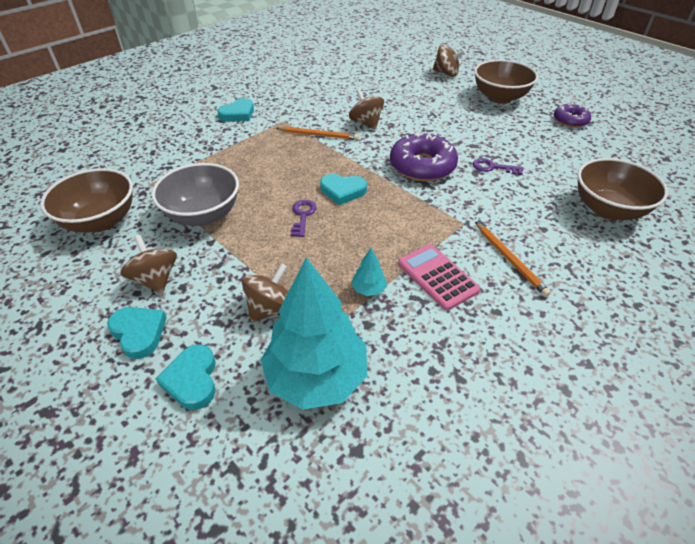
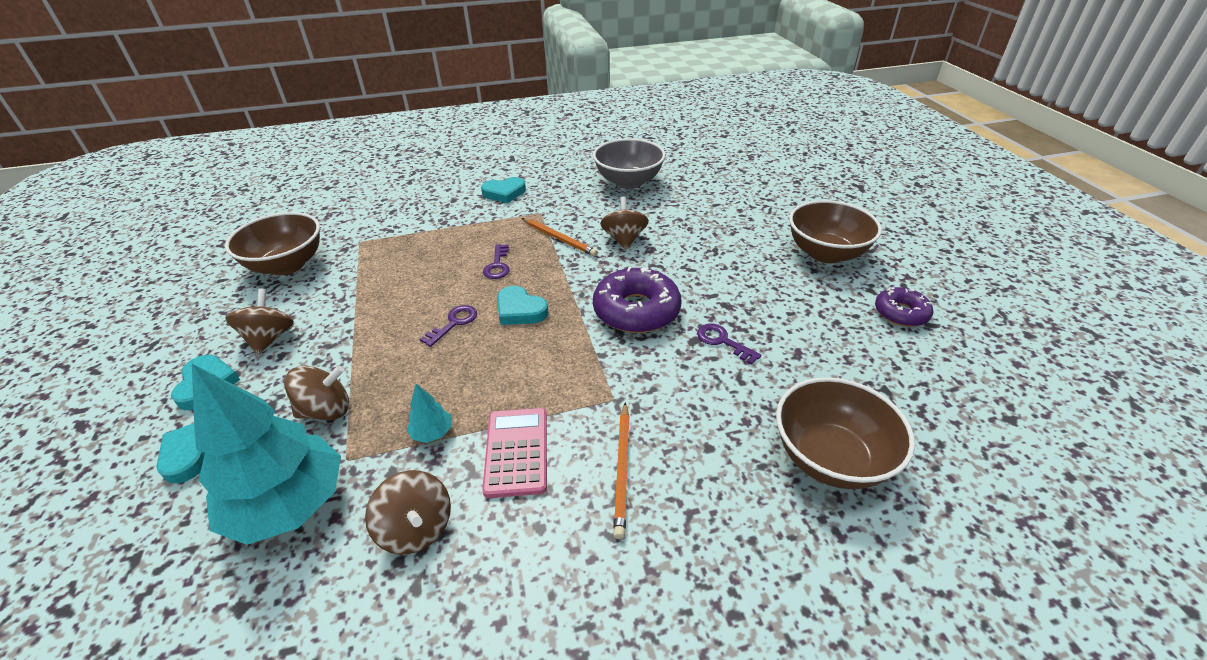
camera: 30 degrees right, 5 degrees down
grey bowl [152,163,239,226] -> grey bowl moved to [593,139,666,189]
brown spinning top [433,44,466,77] -> brown spinning top moved to [365,470,451,554]
none -> purple key [483,244,510,279]

